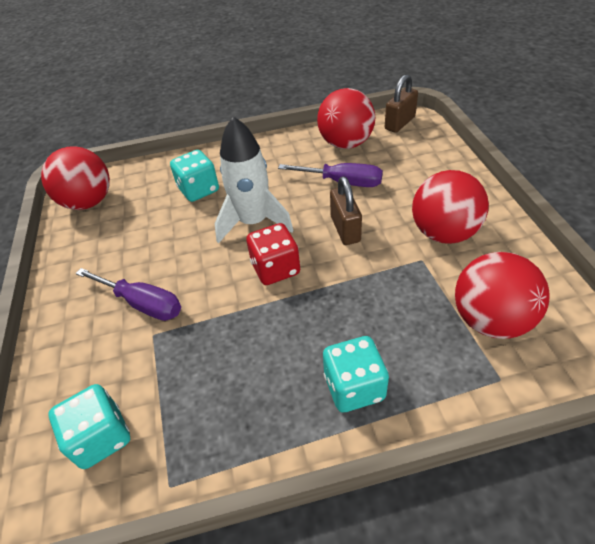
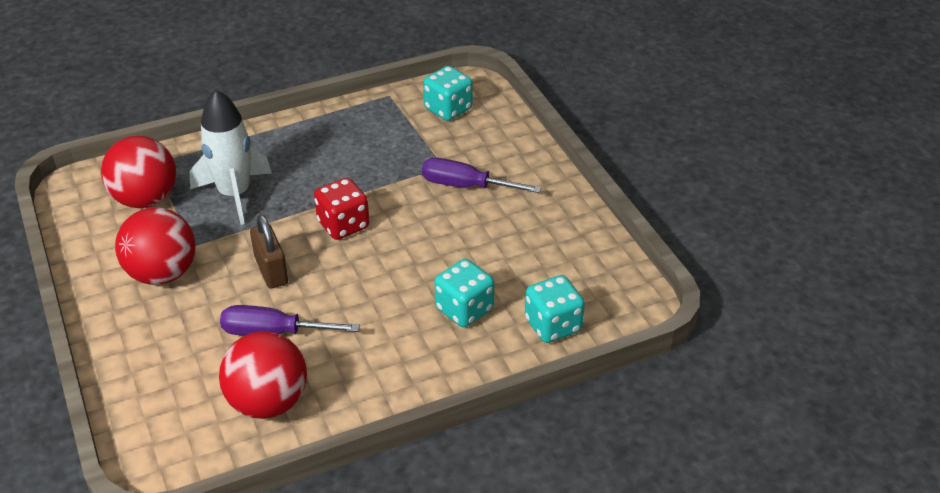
camera: 165 degrees right, 5 degrees down
red ball [41,147,110,210] -> none
white rocket [215,116,294,244] -> white rocket moved to [189,89,272,225]
turquoise dice [323,336,389,412] -> turquoise dice moved to [525,275,585,343]
brown padlock [385,74,418,133] -> none

